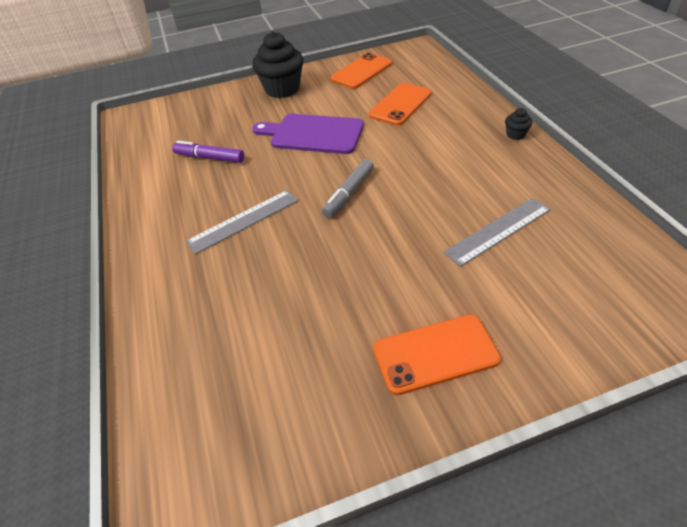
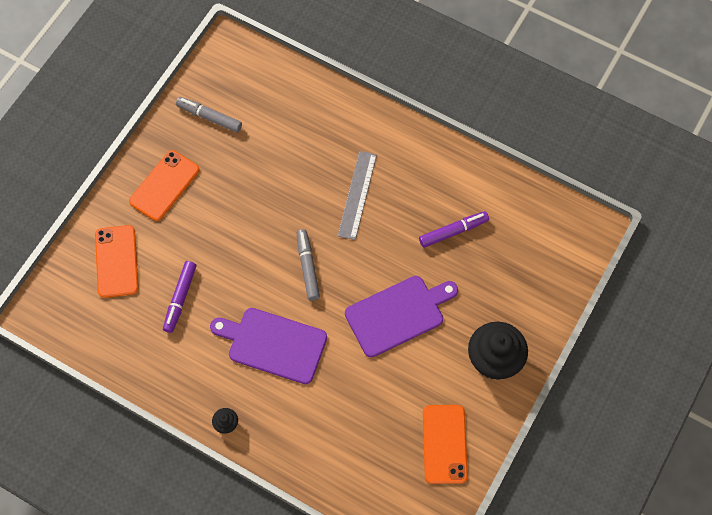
camera: 135 degrees right, 20 degrees up
orange phone [369,83,431,126] -> orange phone moved to [95,225,139,298]
grey ruler [443,198,551,267] -> purple marker [163,261,196,333]
none -> grey marker [176,97,242,133]
none -> purple cutting board [210,308,327,384]

